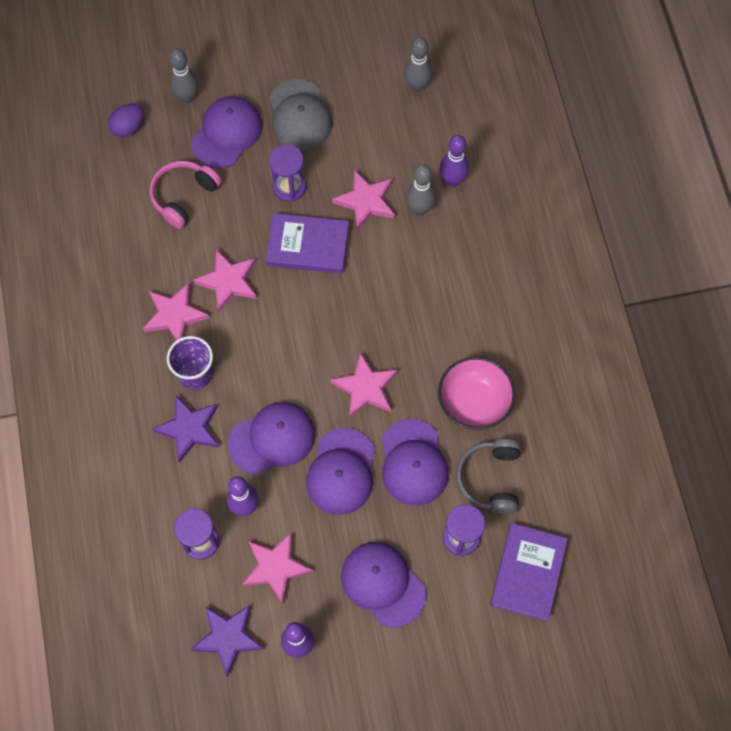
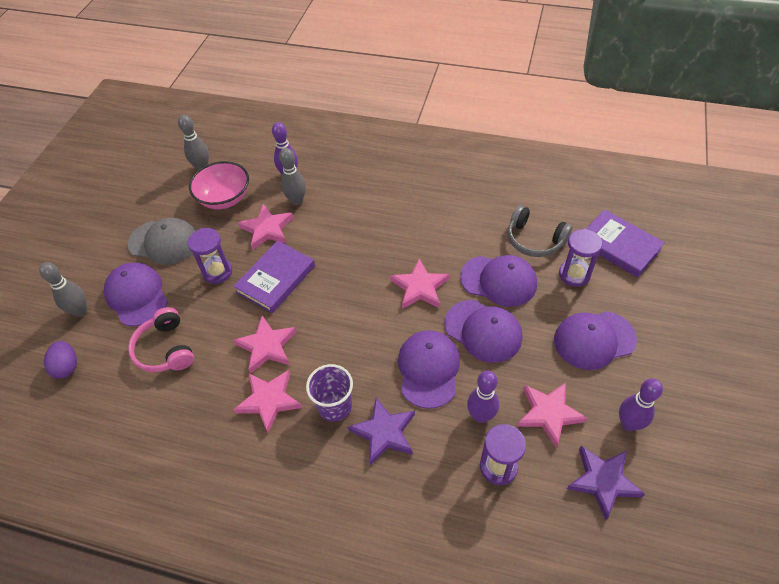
camera: 60 degrees left, 15 degrees down
pink bowl [438,357,515,430] -> pink bowl moved to [189,161,249,209]

